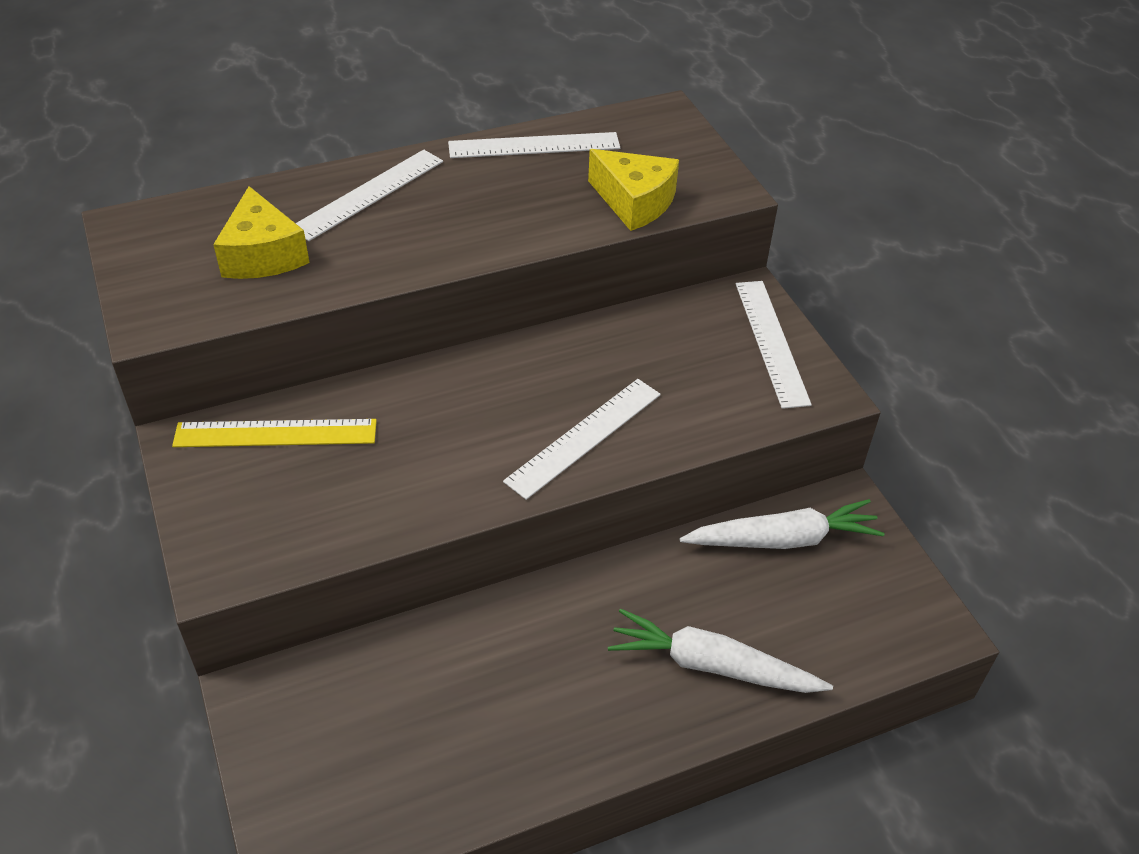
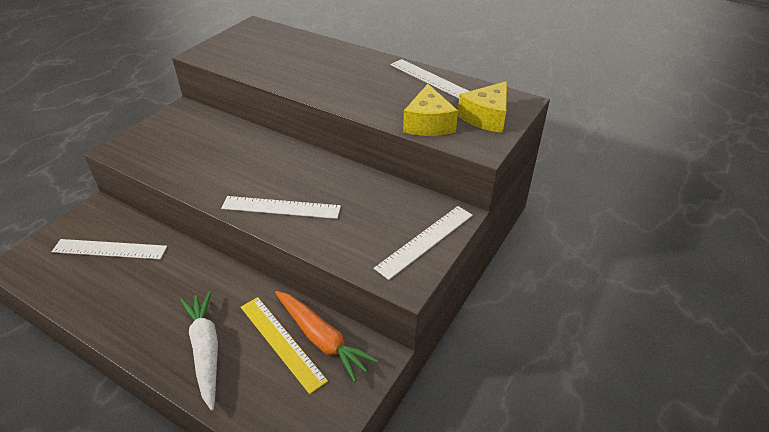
camera: 55 degrees right, 5 degrees down
yellow ruler [172,419,377,447] -> yellow ruler moved to [241,297,328,394]
yellow cheese [213,186,310,279] -> yellow cheese moved to [458,81,507,133]
white ruler [296,150,443,241] -> white ruler moved to [52,239,167,259]
white carrot [680,499,885,549] -> orange carrot [275,291,378,382]

